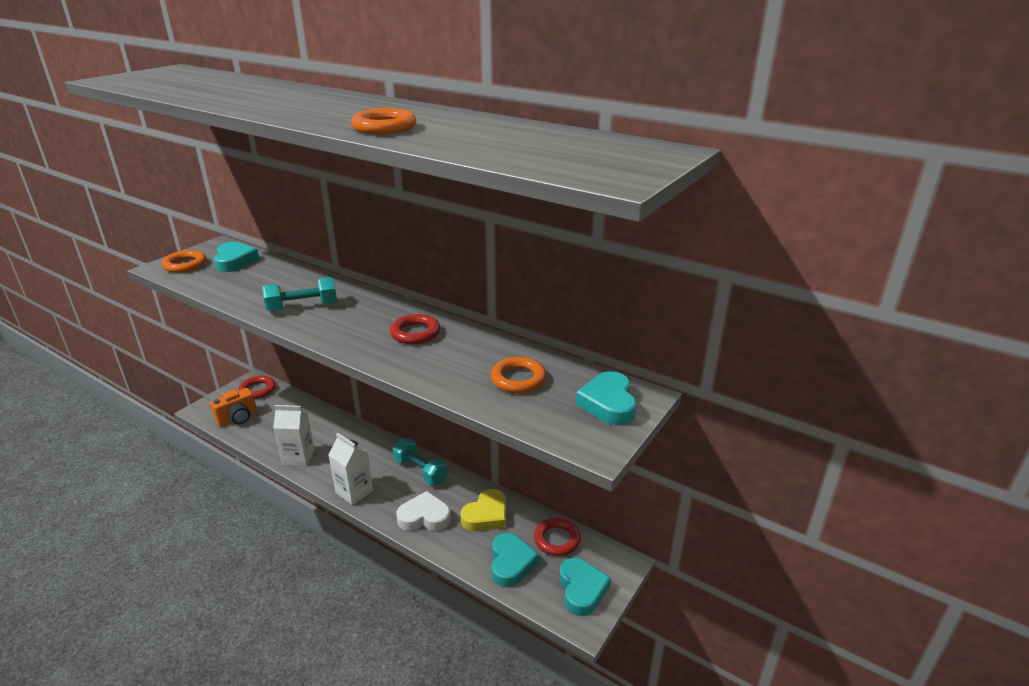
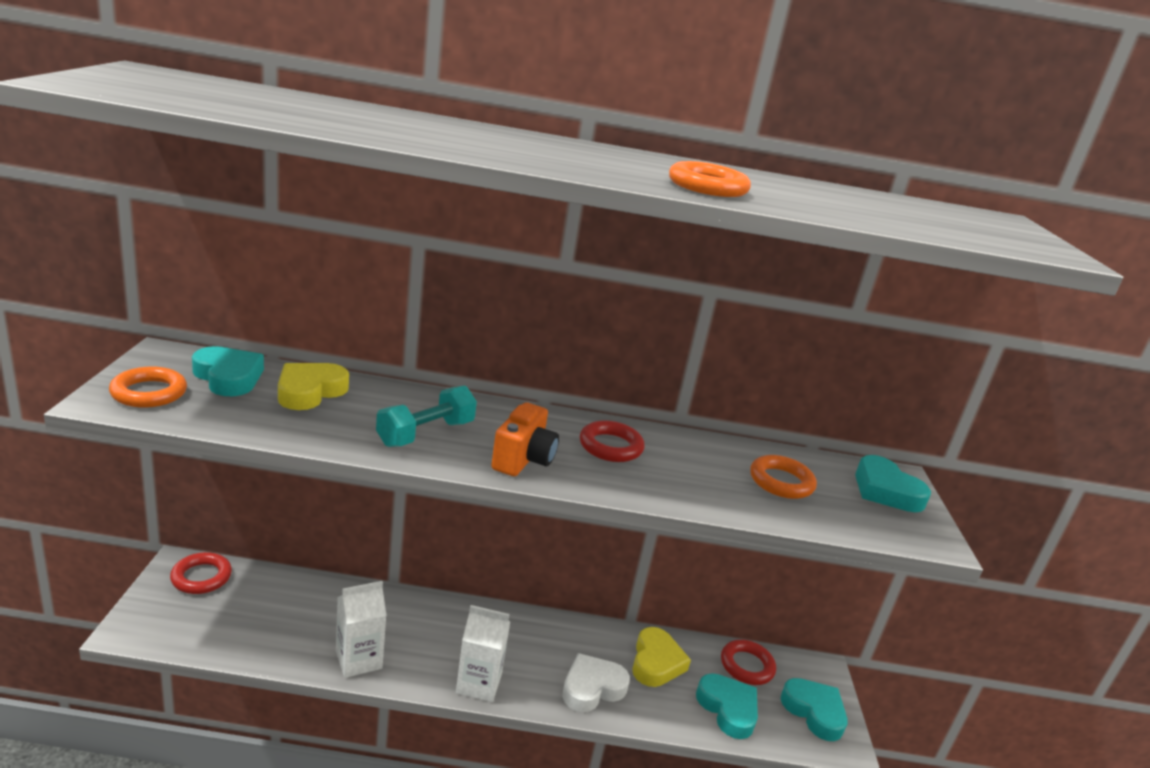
camera: 35 degrees left, 5 degrees down
orange camera [210,388,257,426] -> orange camera moved to [491,402,559,476]
turquoise dumbbell [393,439,448,485] -> none
none -> yellow heart [278,363,349,410]

